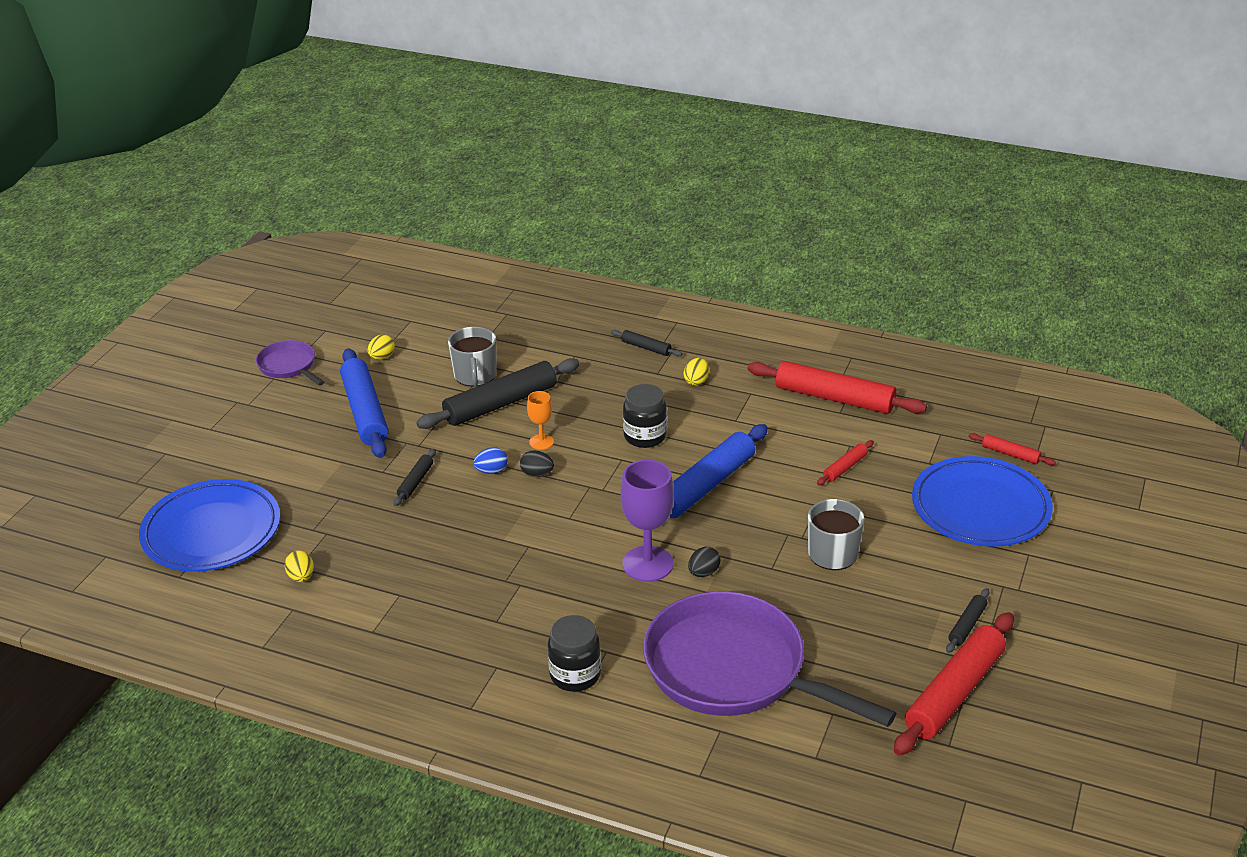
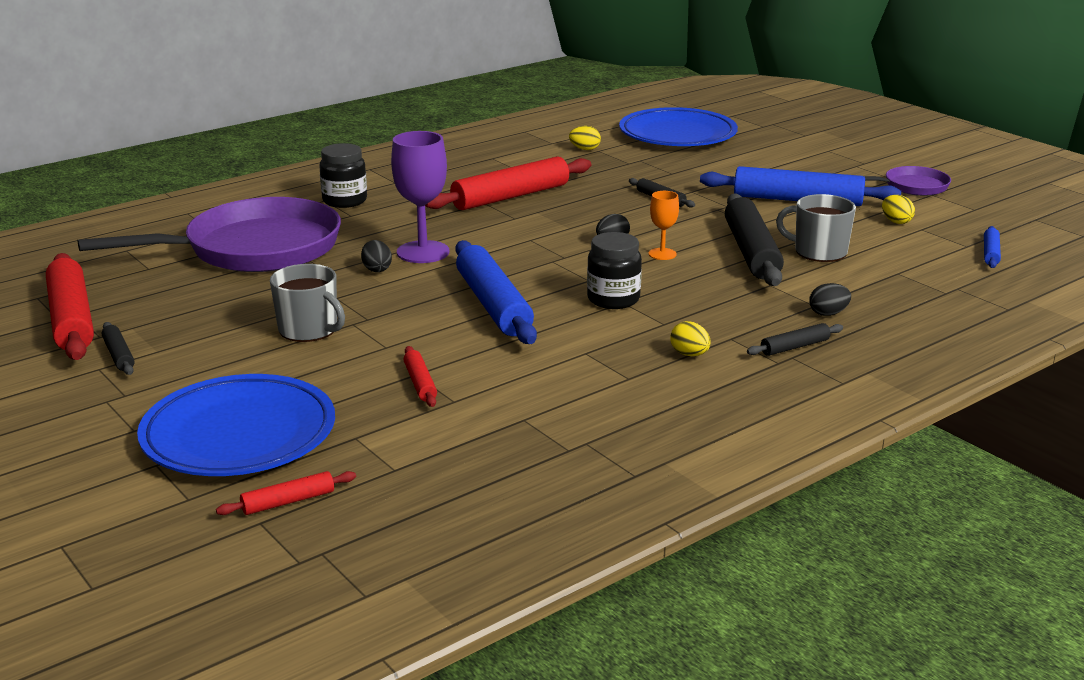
camera: 120 degrees right, 10 degrees down
blue egg [473,447,508,474] -> none
red rolling pin [747,361,927,414] -> red rolling pin moved to [425,156,591,210]
none -> black egg [809,283,851,316]
none -> blue rolling pin [984,226,1001,268]

